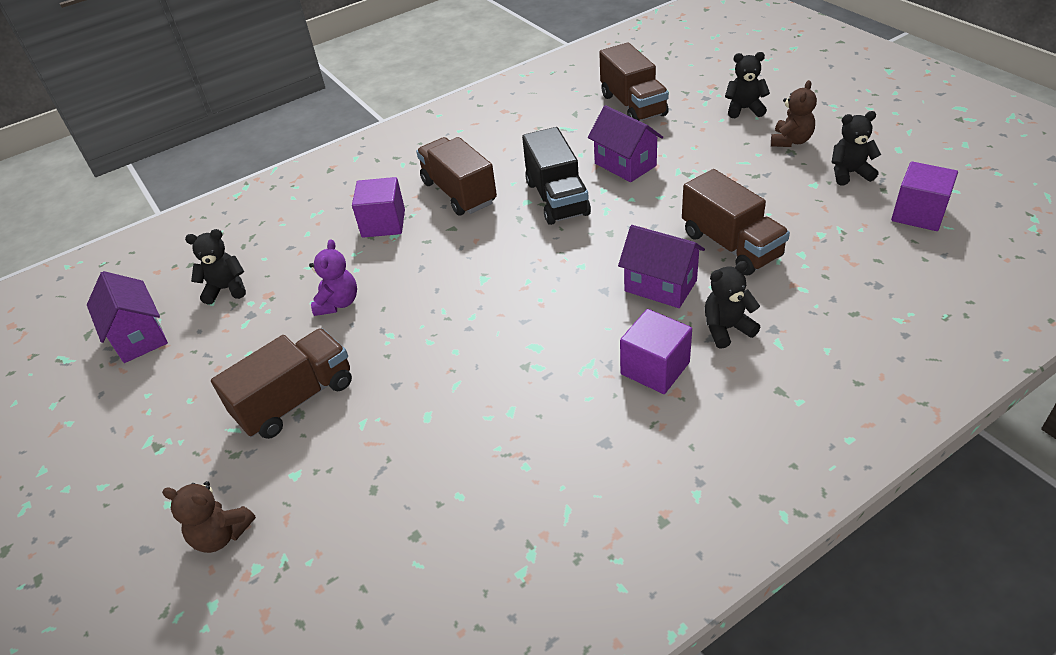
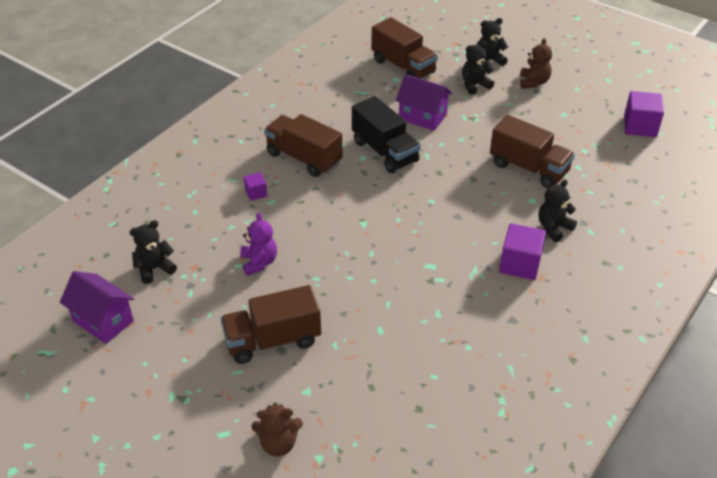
camera: 25 degrees left, 0 degrees up
brown truck [211,328,352,439] -> brown truck turned 135 degrees counterclockwise [220,285,321,364]
purple cube [352,177,405,238] -> purple cube [244,172,267,201], size x0.54
purple house [618,225,705,308] -> none
black teddy bear [832,111,881,185] -> black teddy bear moved to [462,41,494,95]

